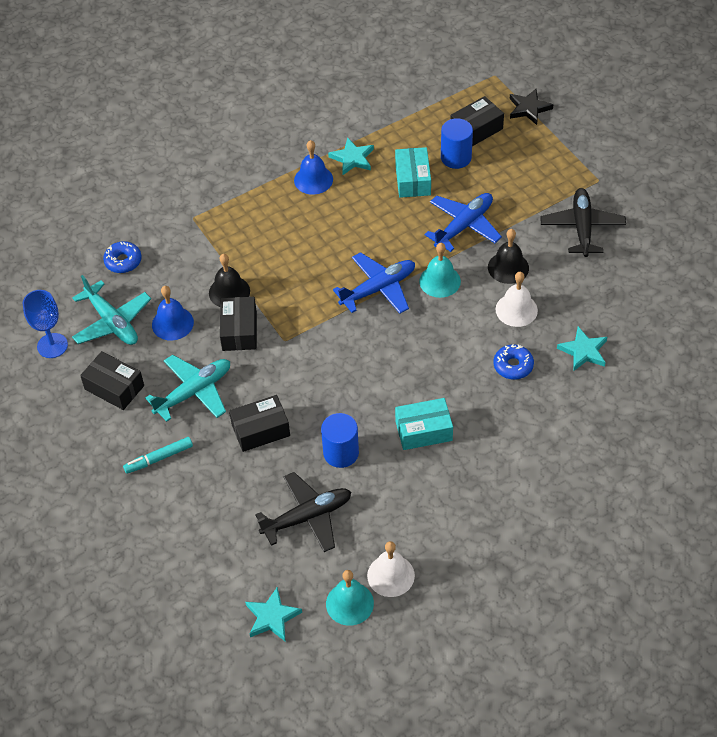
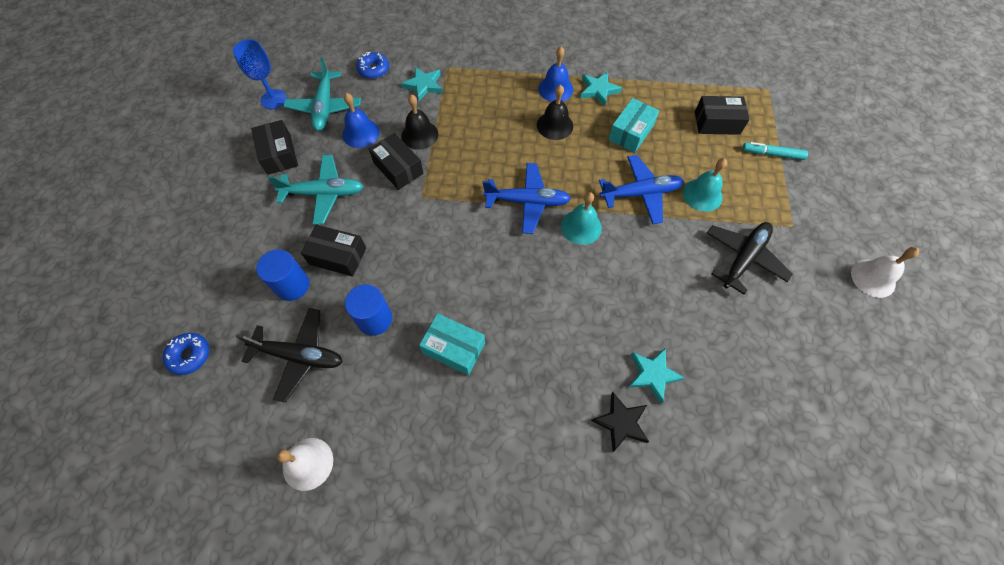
camera: 35 degrees right, 10 degrees up
turquoise marker [123,437,193,474] -> turquoise marker moved to [742,142,808,160]
black box [220,297,257,351] -> black box turned 75 degrees counterclockwise [369,133,424,190]
turquoise star [245,587,302,641] -> turquoise star moved to [401,67,443,101]
turquoise bell [326,570,374,626] -> turquoise bell moved to [683,158,727,212]
blue cylinder [441,118,473,169] -> blue cylinder moved to [256,250,309,301]
black bell [488,229,529,284] -> black bell moved to [537,85,573,140]
blue donut [494,344,534,380] -> blue donut moved to [163,333,209,375]
white bell [496,272,538,327] -> white bell moved to [851,247,919,298]
black star [510,89,554,125] -> black star moved to [591,392,649,452]

